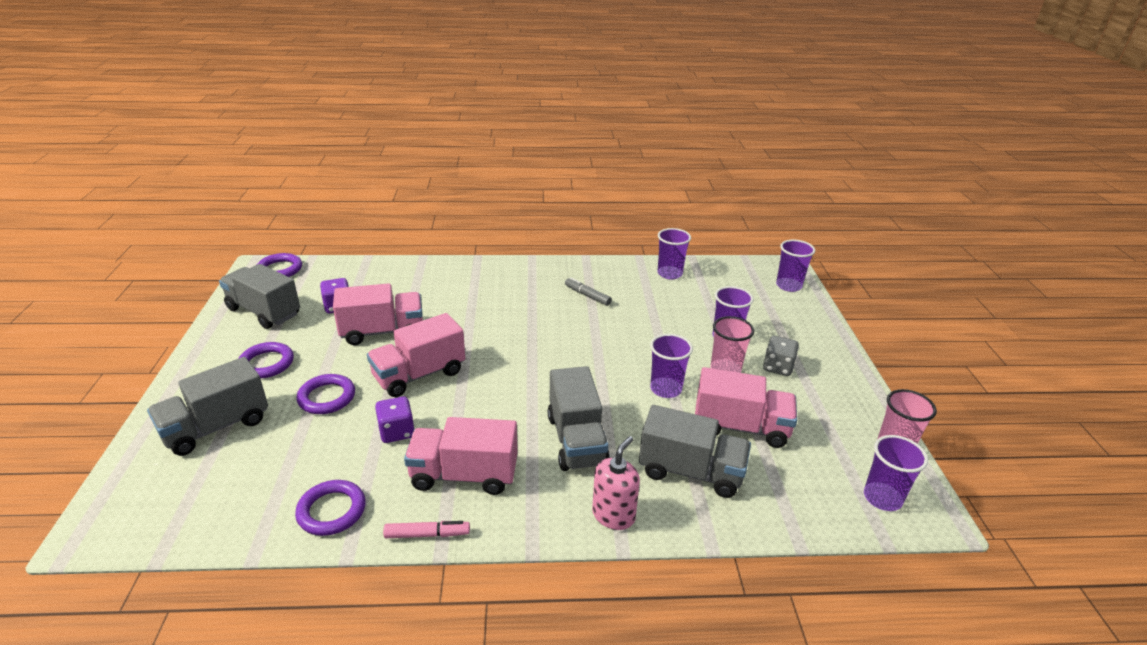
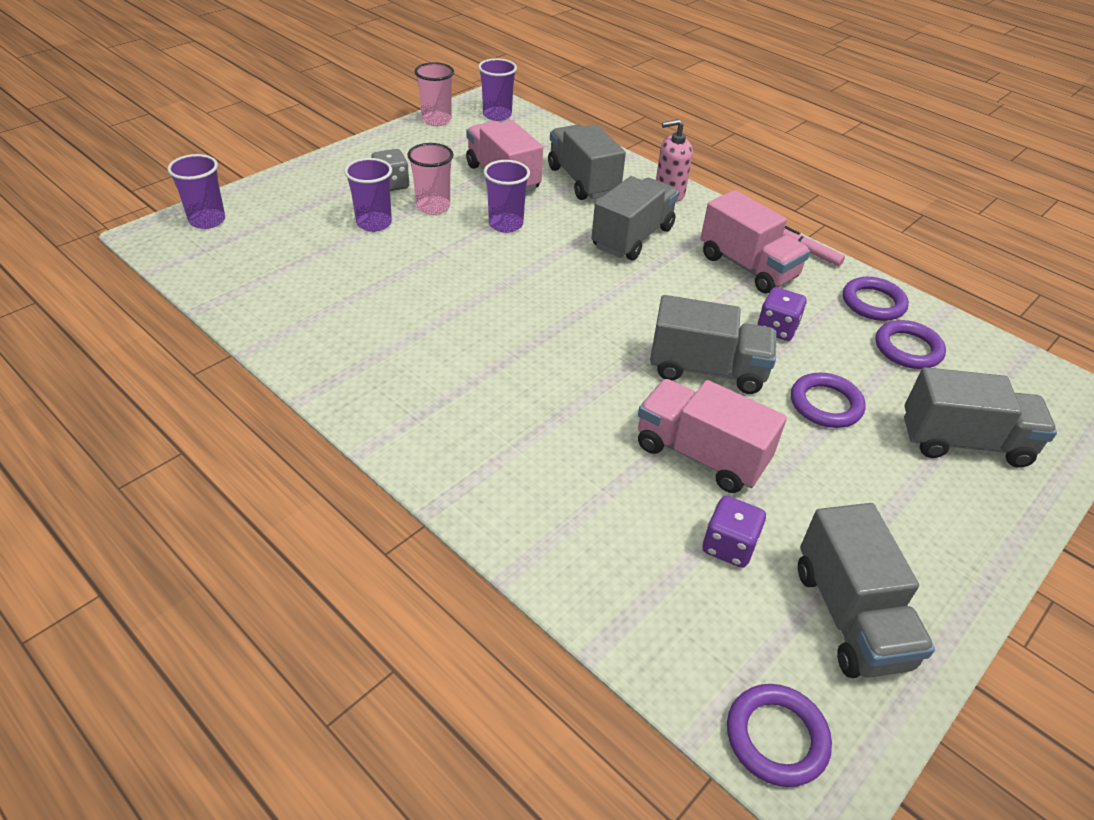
camera: 135 degrees left, 10 degrees up
purple ring [238,342,294,379] -> purple ring moved to [876,320,946,369]
pink truck [367,313,465,397] -> grey truck [650,295,776,394]
grey marker [565,277,612,306] -> none
purple cup [658,228,691,279] -> none

